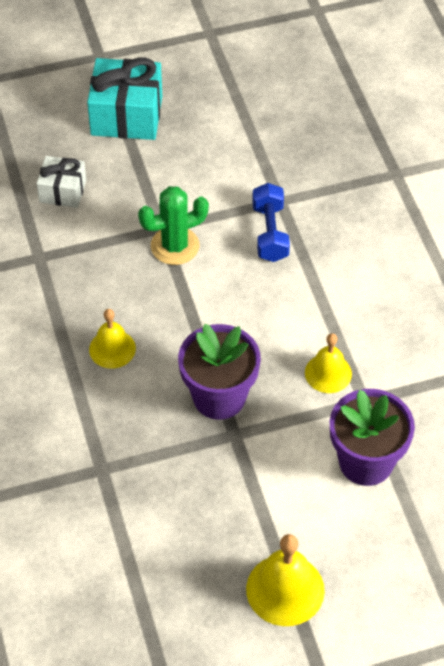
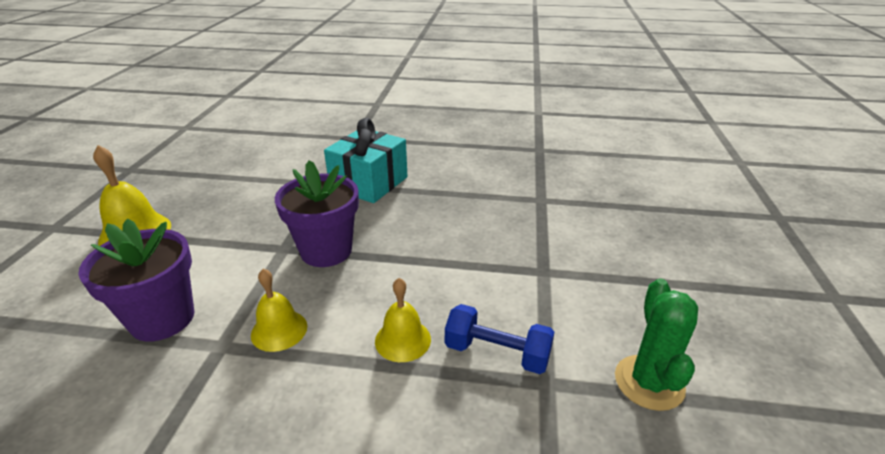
camera: 115 degrees right, 20 degrees down
white gift [37,156,86,208] -> none
turquoise gift [87,58,162,140] -> turquoise gift moved to [324,118,408,203]
yellow bell [89,309,136,369] -> yellow bell moved to [375,278,431,362]
green cactus [138,186,209,265] -> green cactus moved to [615,279,698,411]

